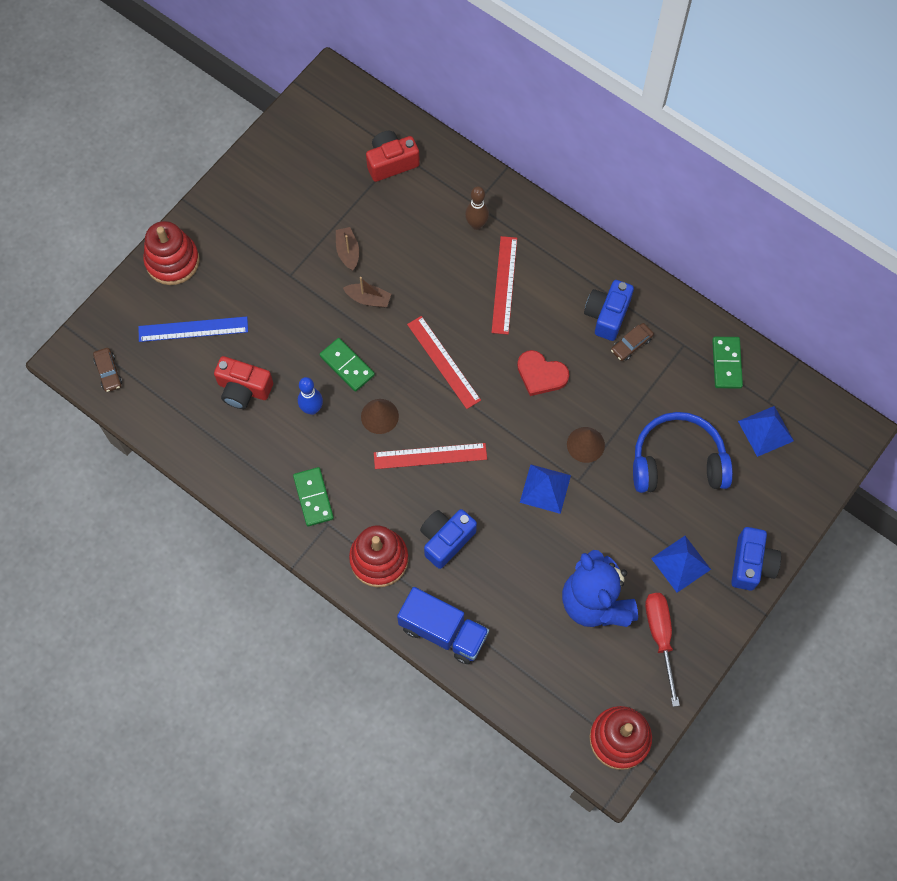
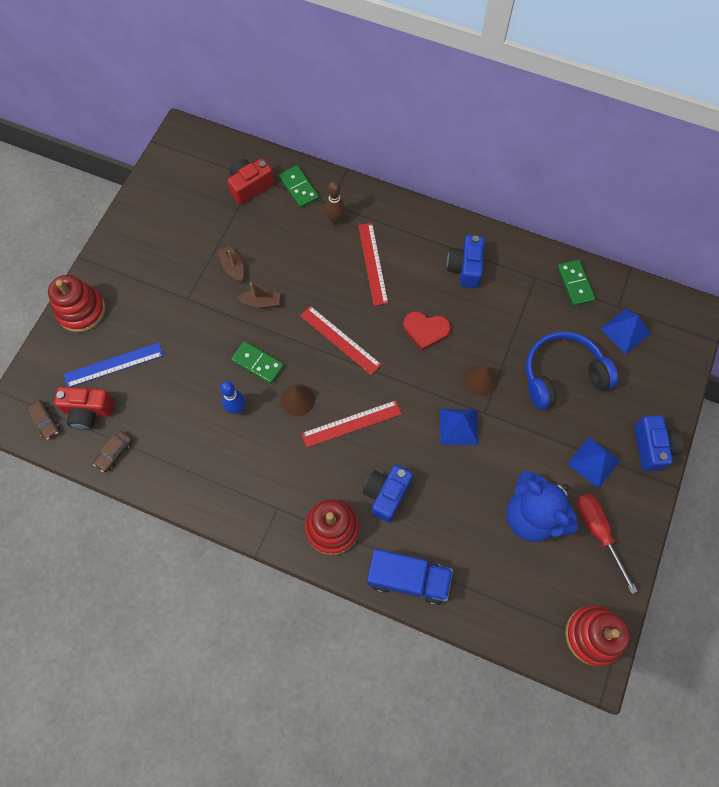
camera: 15 degrees left, 0 degrees up
red camera [214,356,273,409] -> red camera moved to [54,387,114,430]
green domino [293,467,334,526] -> green domino moved to [279,165,319,208]
brown car [611,323,654,361] -> brown car moved to [93,431,133,472]

